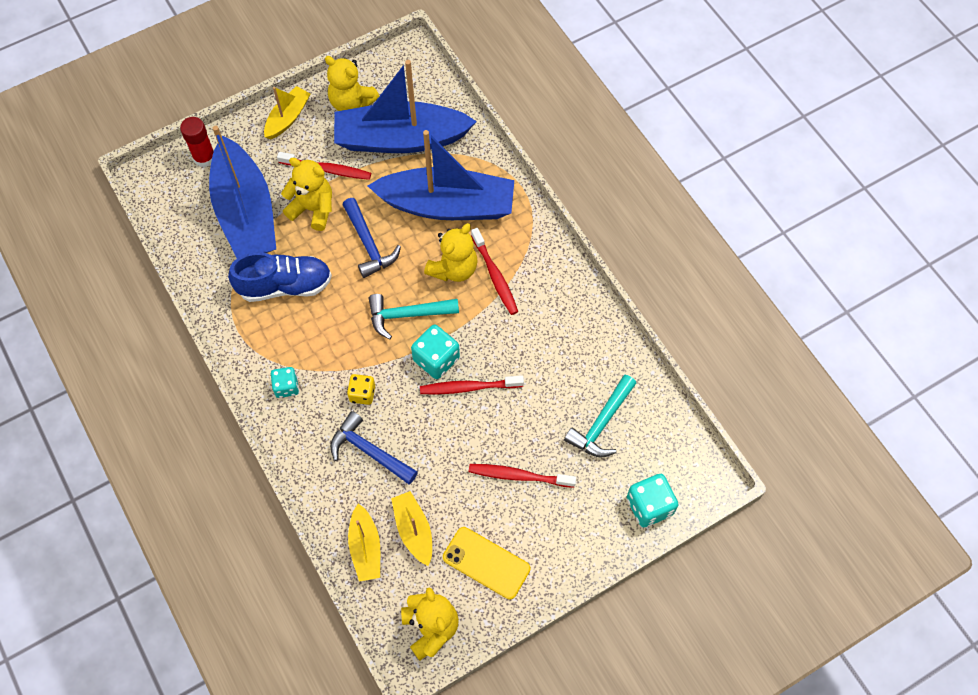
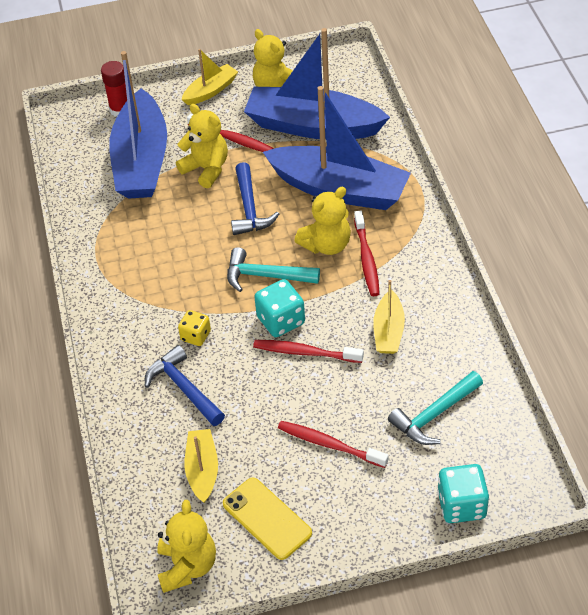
camera: 20 degrees right, 15 degrees down
blue shoe [228,252,332,302] -> none
turquoise dice [271,367,299,398] -> none
yellow boat [348,503,380,582] -> yellow boat moved to [373,280,405,354]

